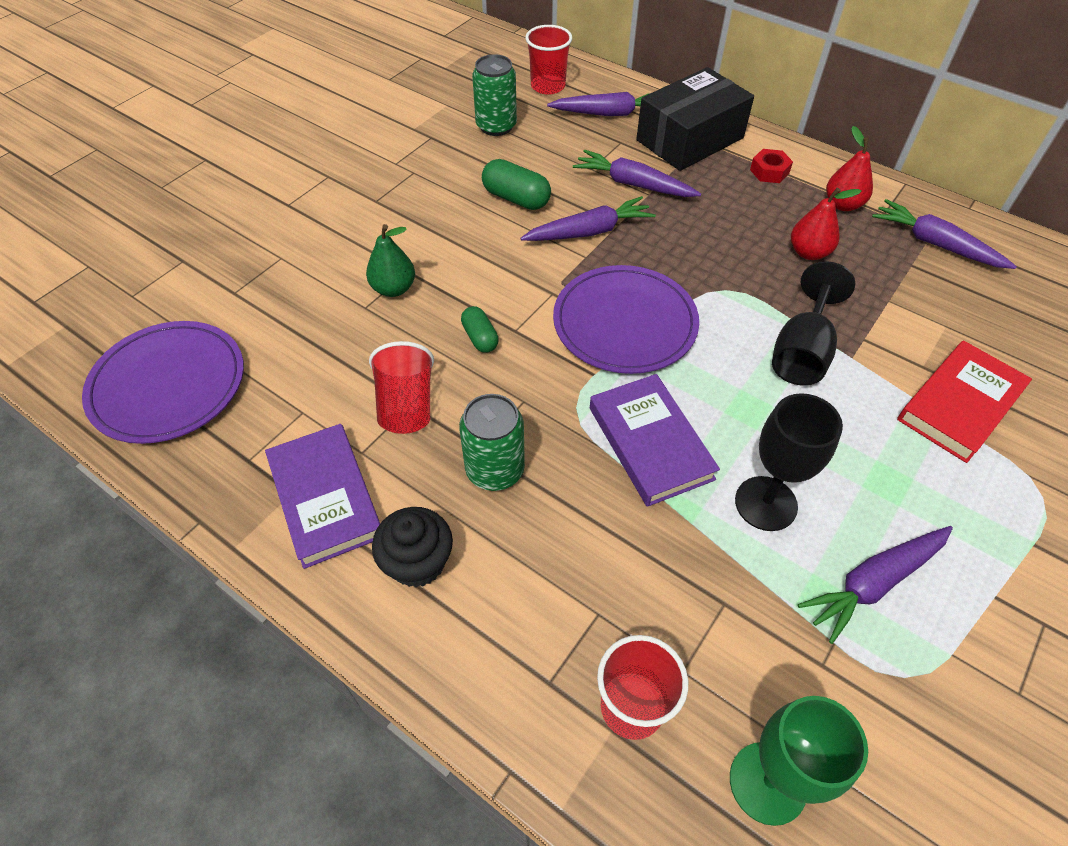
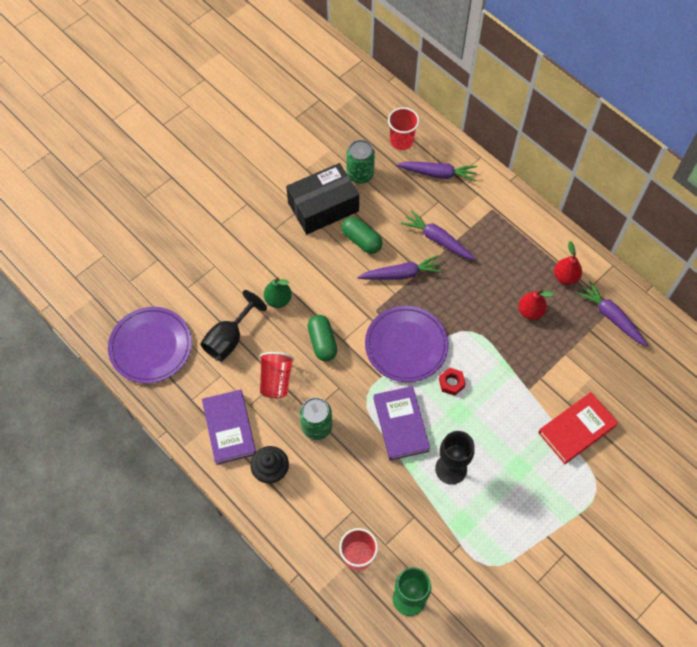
camera: 10 degrees right, 10 degrees up
green capsule [461,306,499,353] -> green capsule [307,315,337,361], size x1.58
black box [636,67,754,171] -> black box moved to [286,163,359,234]
red nut [750,149,793,183] -> red nut moved to [439,367,466,396]
black goblet [772,261,855,386] -> black goblet moved to [200,290,267,361]
purple carrot [798,526,953,644] -> none

